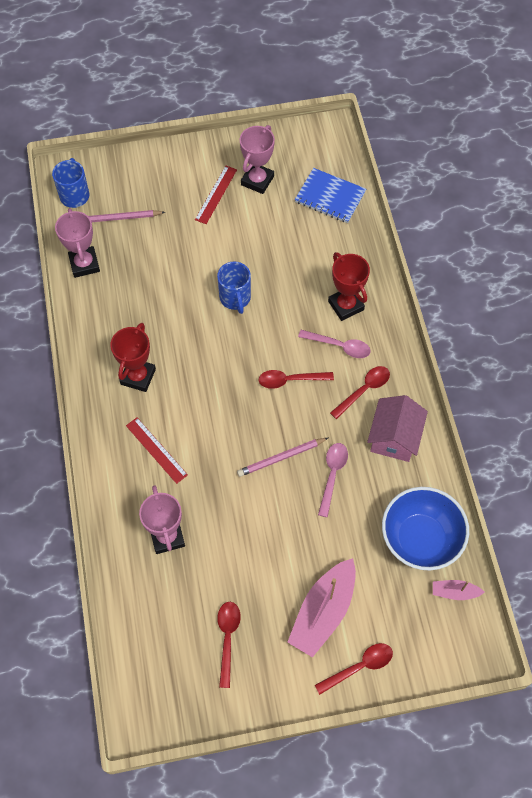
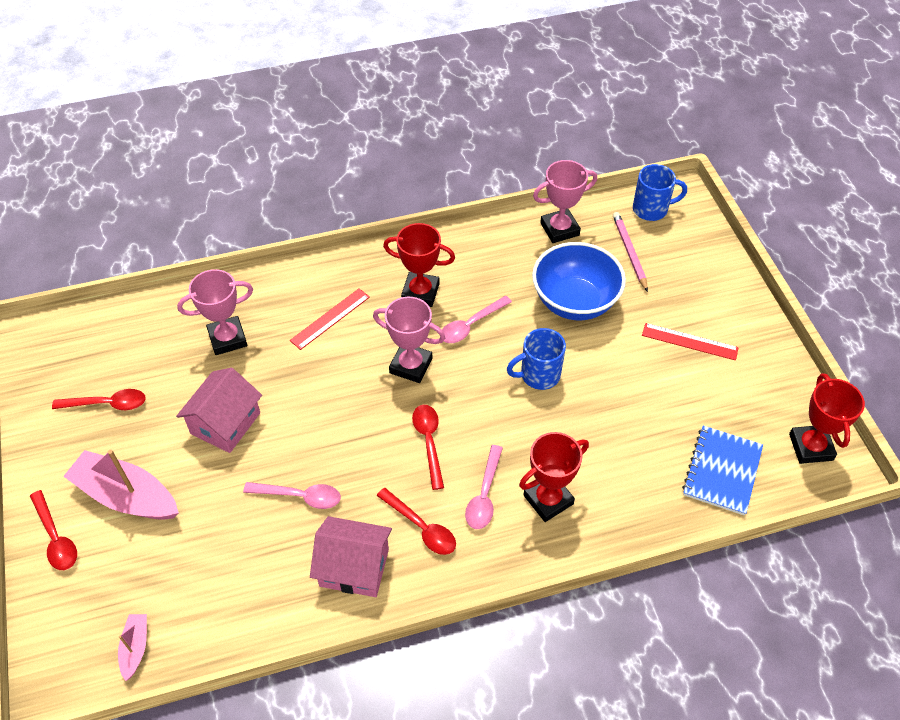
camera: 85 degrees right, 10 degrees down
pink pencil [237,438,328,477] -> none
pink trophy [240,125,275,194] -> pink trophy moved to [373,297,445,383]
blue bowl [382,487,469,570] -> blue bowl moved to [532,242,626,320]
none -> pink house [176,368,262,453]
none -> pink spoon [442,296,512,343]
none -> red trophy [789,373,865,464]

